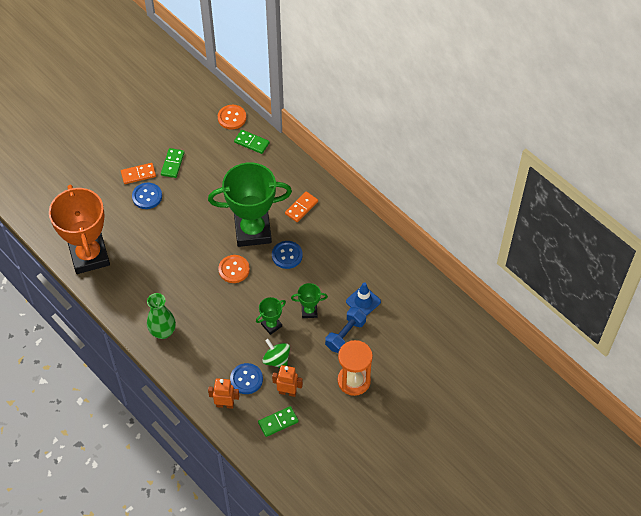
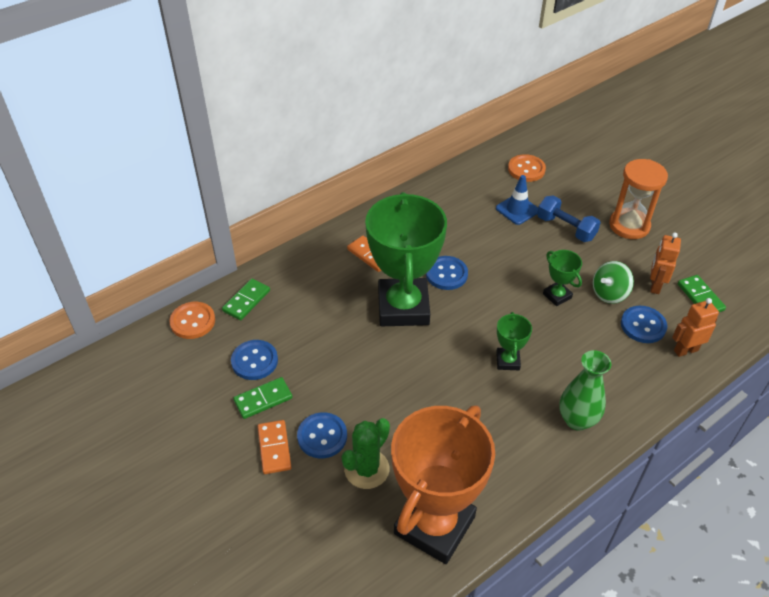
camera: 85 degrees left, 10 degrees down
orange trophy [49,185,110,274] -> orange trophy turned 45 degrees counterclockwise [391,406,495,564]
green domino [161,148,185,178] -> green domino turned 45 degrees counterclockwise [233,377,293,419]
orange robot [208,378,239,409] -> orange robot turned 60 degrees clockwise [672,298,719,357]
orange button [218,255,250,283] -> orange button moved to [508,154,546,182]
green trophy [291,283,328,318] -> green trophy moved to [496,312,532,370]
none -> blue button [231,340,278,380]
none -> green cactus [341,418,390,489]

